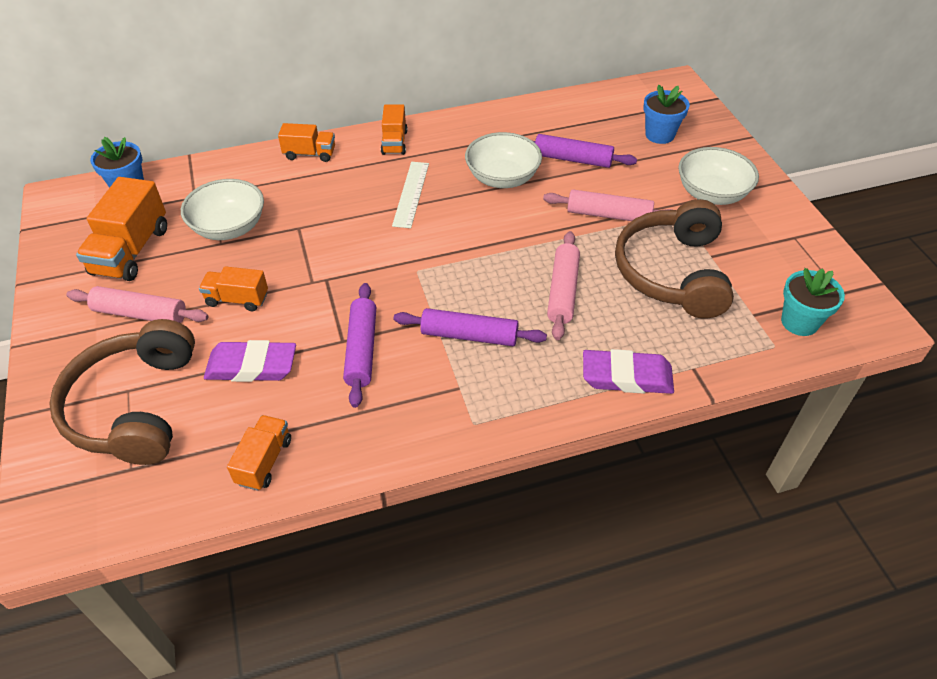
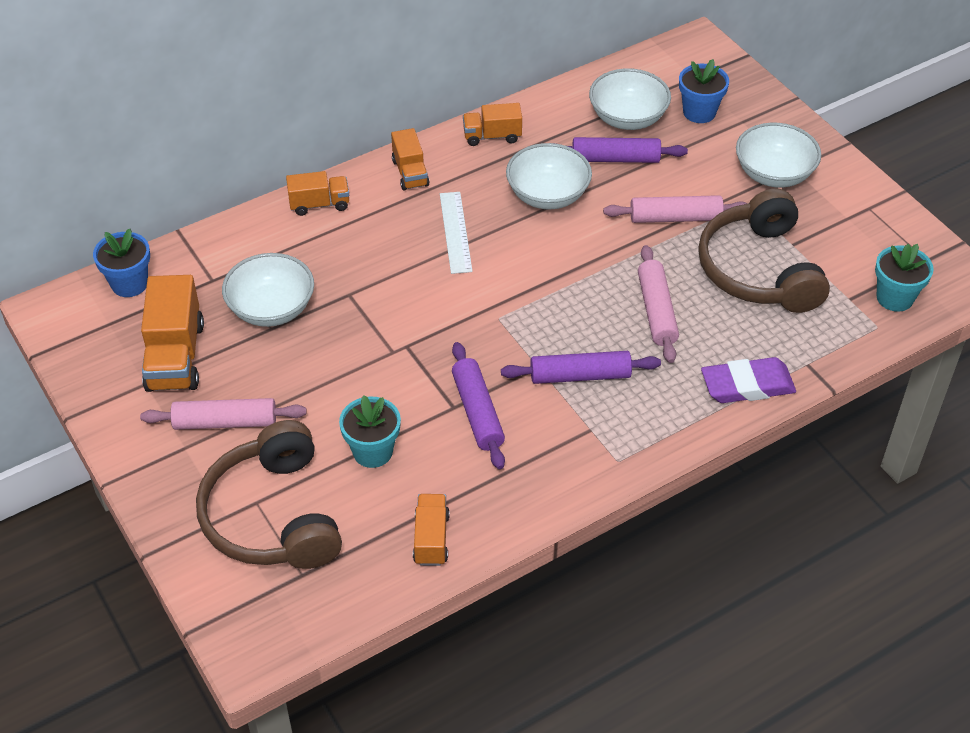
camera: 15 degrees left, 0 degrees up
orange truck [199,266,268,311] -> orange truck moved to [463,103,522,146]
purple eraser [204,340,296,382] -> turquoise flower pot [339,395,401,468]
none -> white bowl [589,68,671,130]

